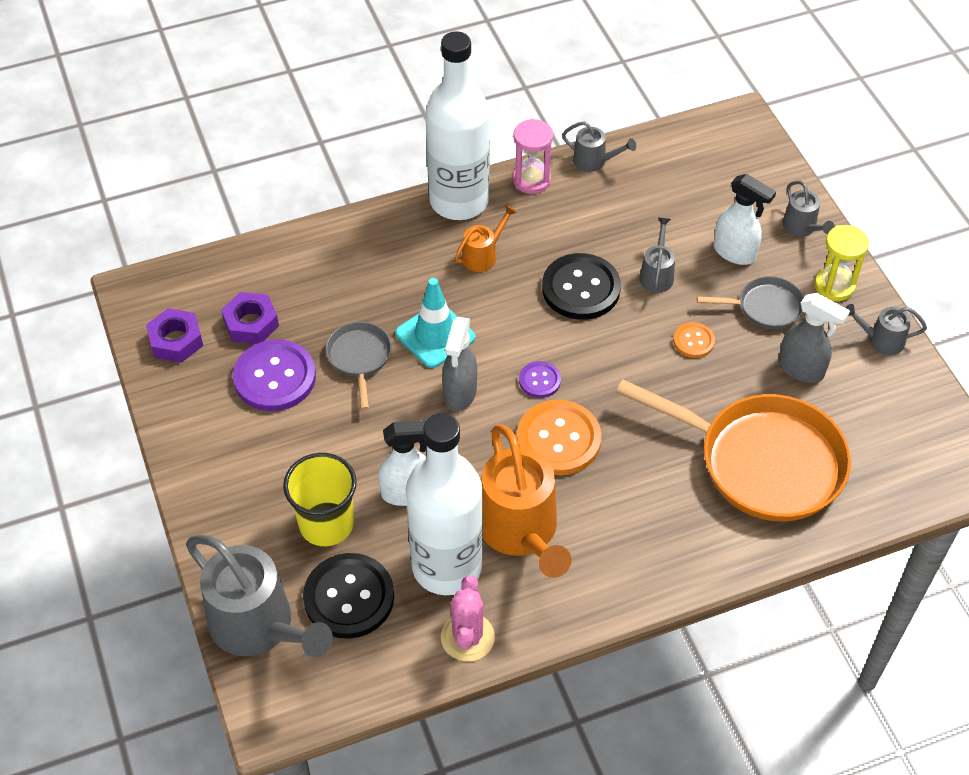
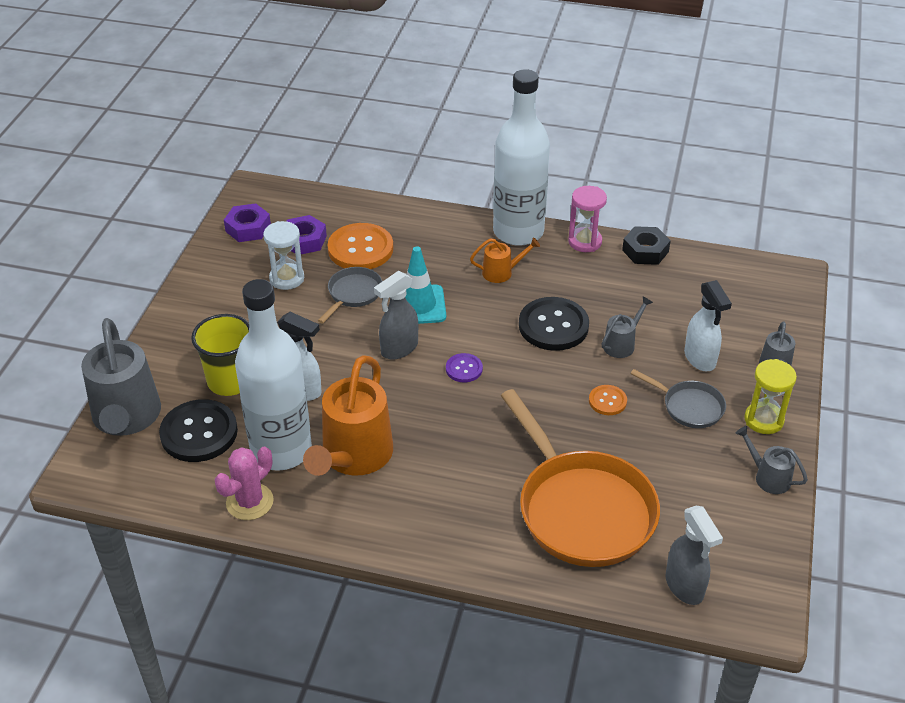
camera: 35 degrees right, 10 degrees down
purple button [233,339,316,411] -> white hourglass [263,221,304,290]
orange button [517,400,602,475] -> orange button moved to [328,223,393,269]
grey watering can [562,121,636,172] -> black nut [622,226,671,265]
grey spray bottle [778,293,850,383] -> grey spray bottle moved to [666,506,723,605]

